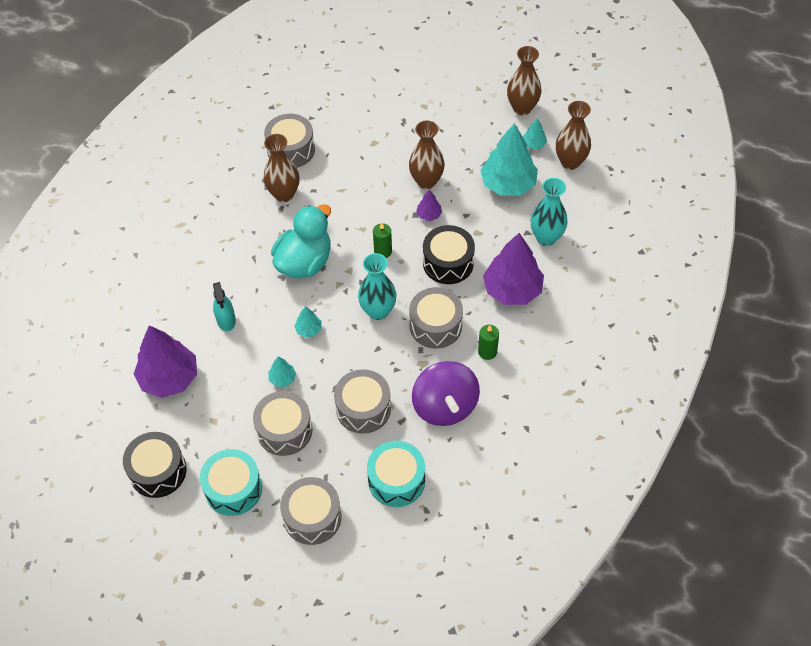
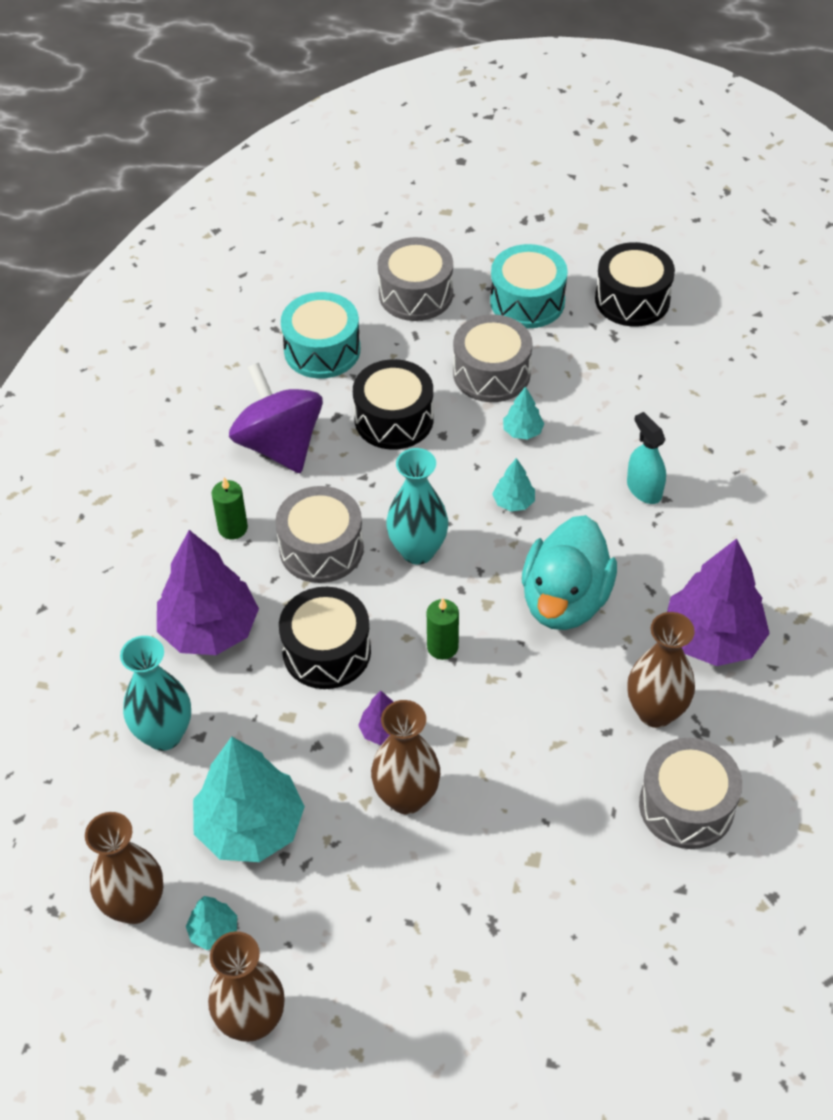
camera: 165 degrees right, 5 degrees down
purple tree [134,325,197,398] -> purple tree moved to [667,538,770,666]
grey drum [334,369,391,434] -> black drum [353,359,434,449]

